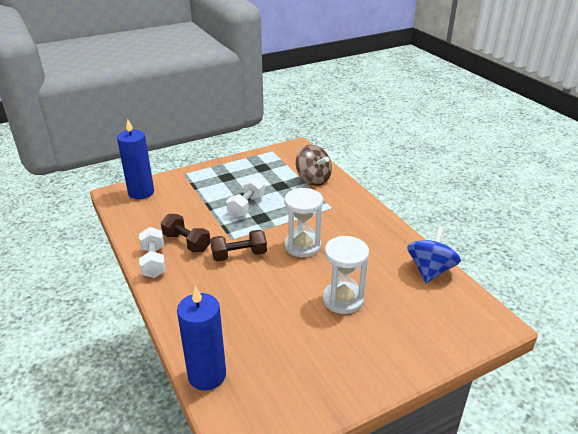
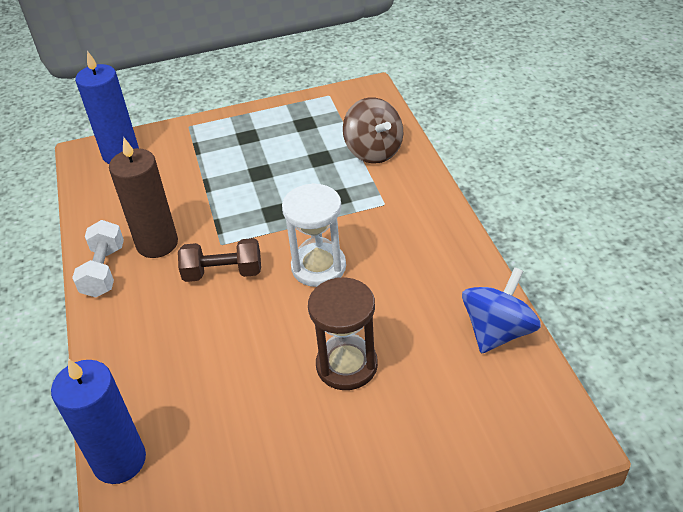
camera: 15 degrees right, 10 degrees up
brown dumbbell [161,214,211,252] -> brown candle [109,138,178,258]
white dumbbell [226,177,265,218] -> none
white hourglass [323,236,369,314] -> brown hourglass [308,277,378,390]

